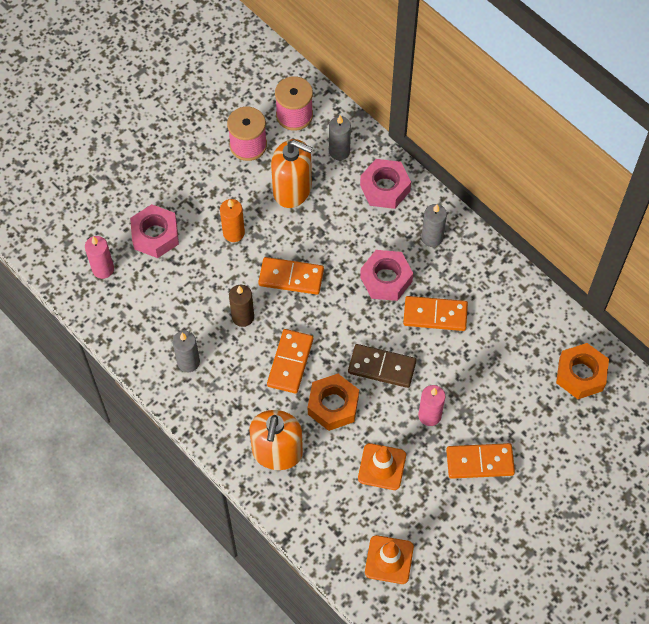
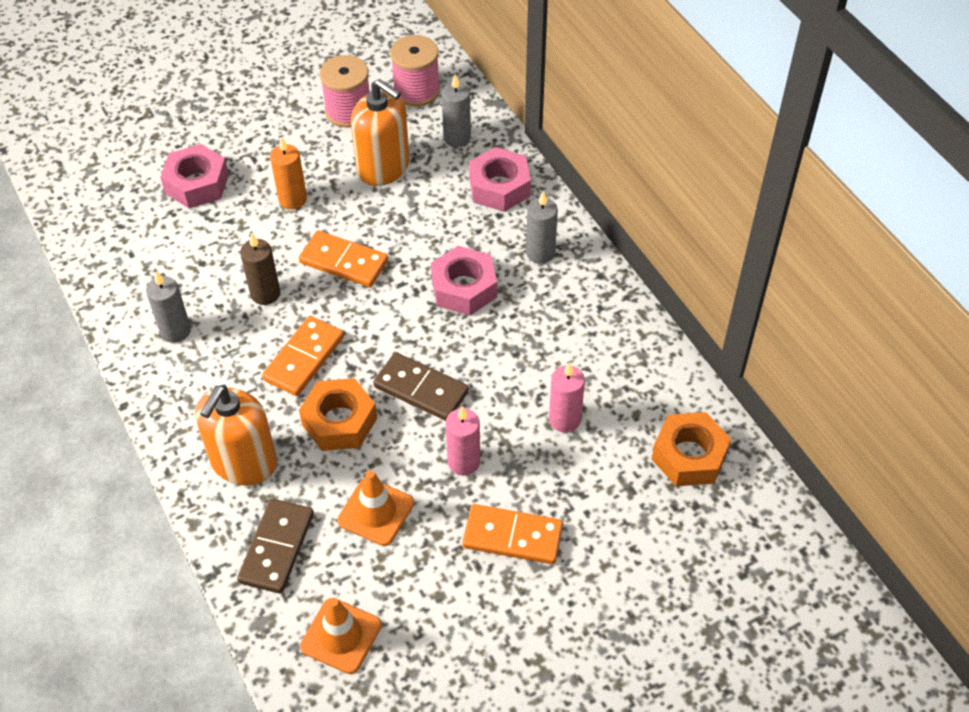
camera: 15 degrees right, 10 degrees down
pink candle [85,236,114,279] -> pink candle moved to [549,362,585,432]
orange domino [403,296,468,331] -> none
none -> brown domino [237,499,314,594]

